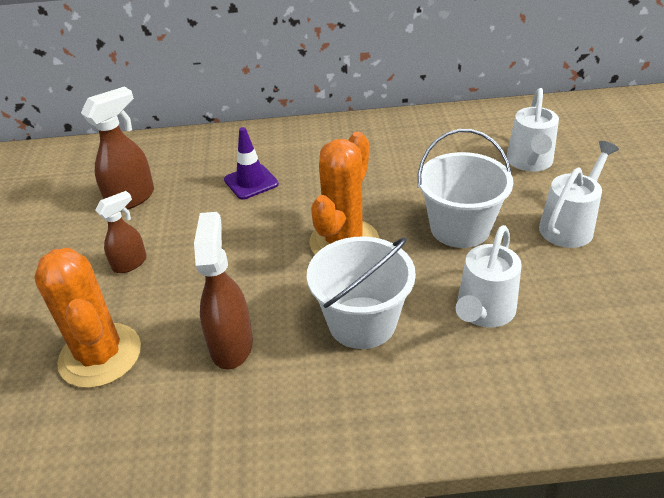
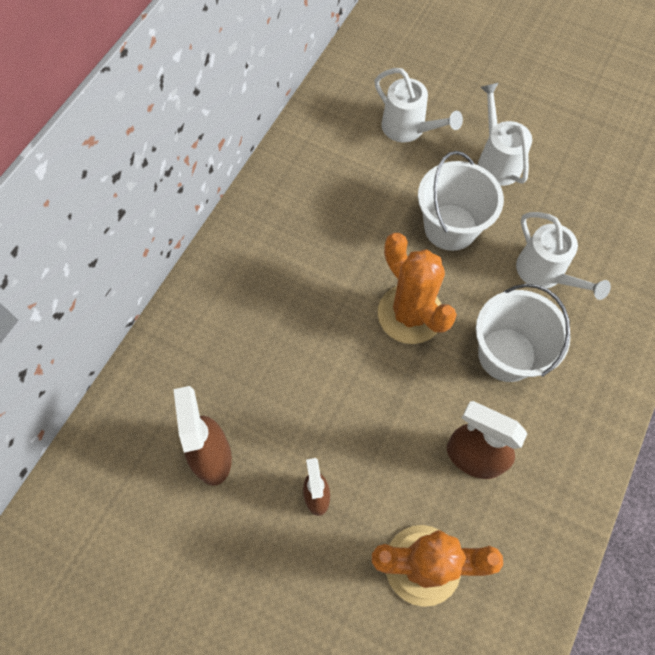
camera: 60 degrees left, 25 degrees up
purple traffic cone [224,127,279,200] -> none

